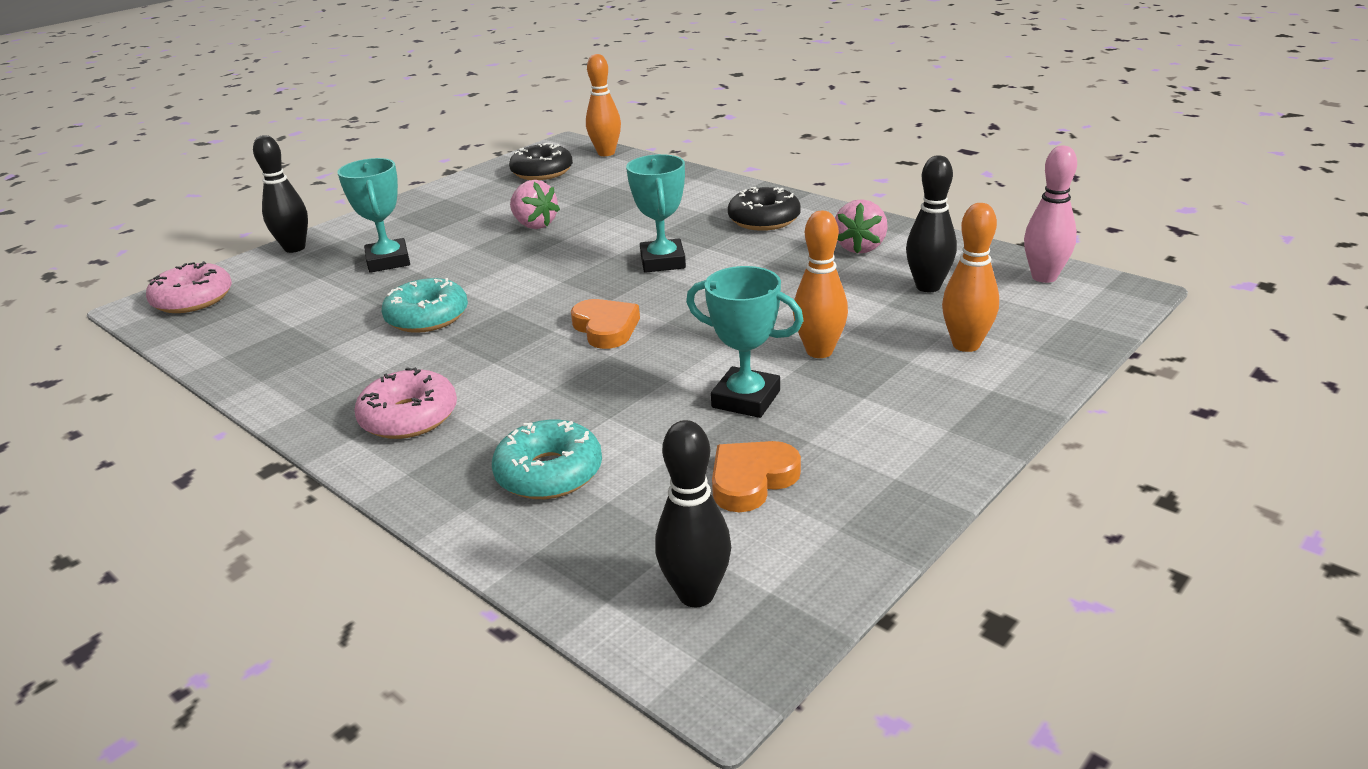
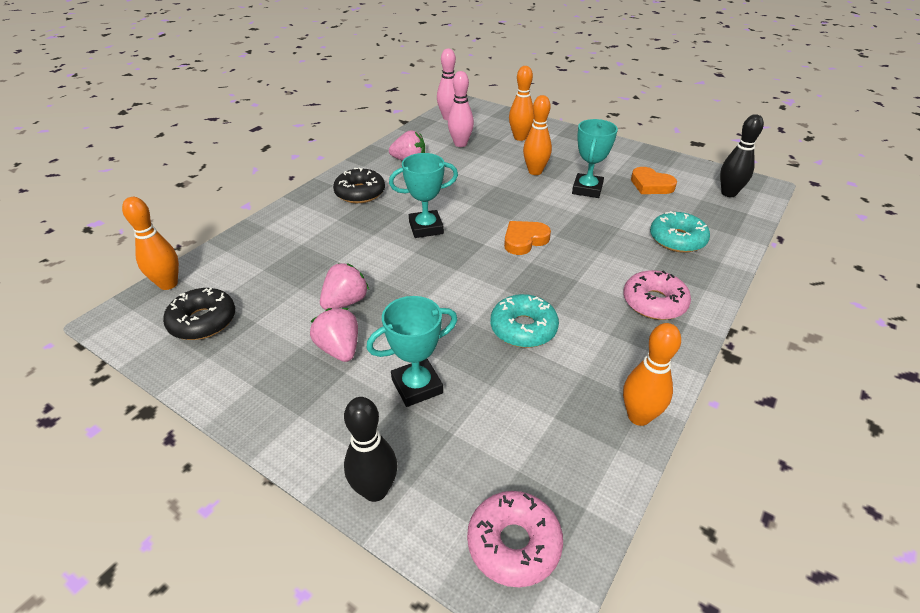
camera: 100 degrees left, 10 degrees up
black bowling pin [906,155,957,292] -> pink bowling pin [448,71,474,147]
none -> pink strawberry [310,308,358,362]
none -> orange bowling pin [623,323,681,426]

